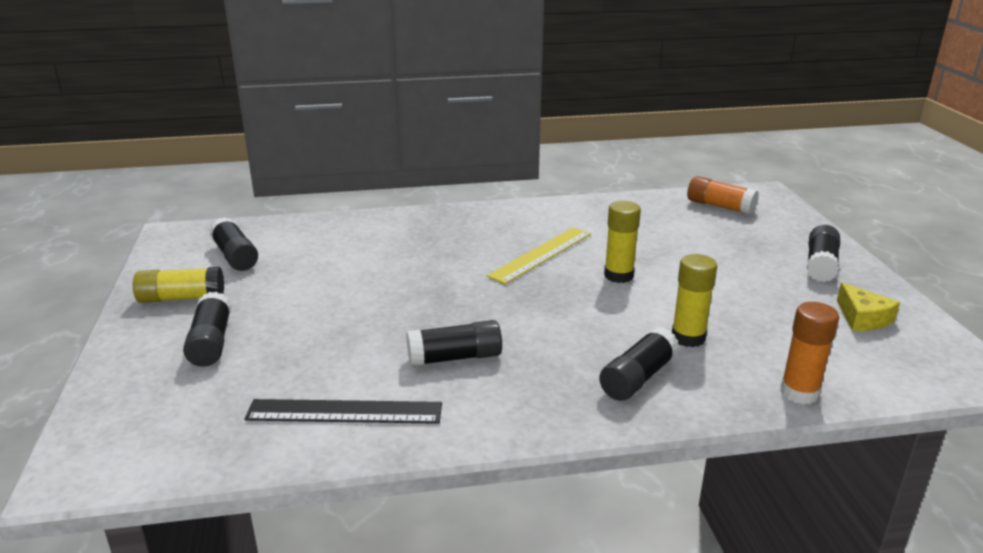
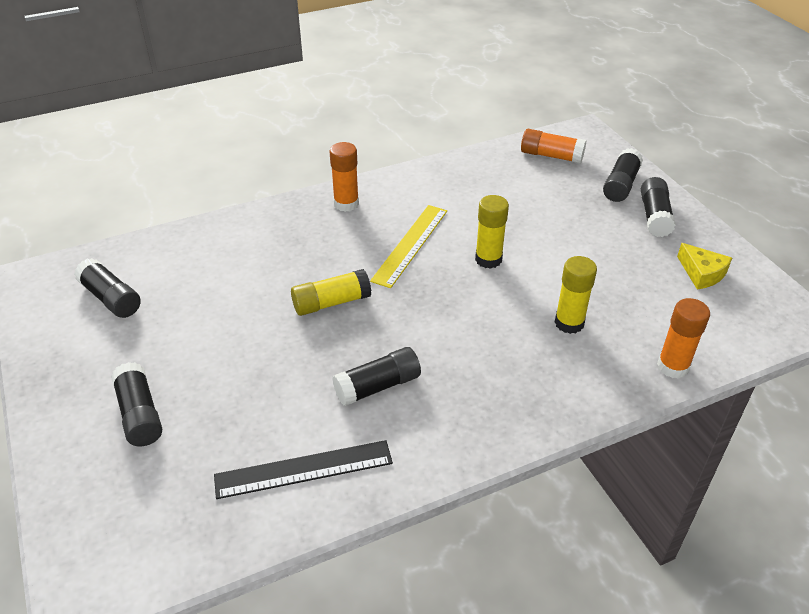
camera: 15 degrees left, 15 degrees up
yellow glue stick [133,267,224,303] -> yellow glue stick moved to [291,269,371,316]
black glue stick [599,327,679,401] -> black glue stick moved to [603,148,643,202]
none -> orange glue stick [329,142,359,212]

